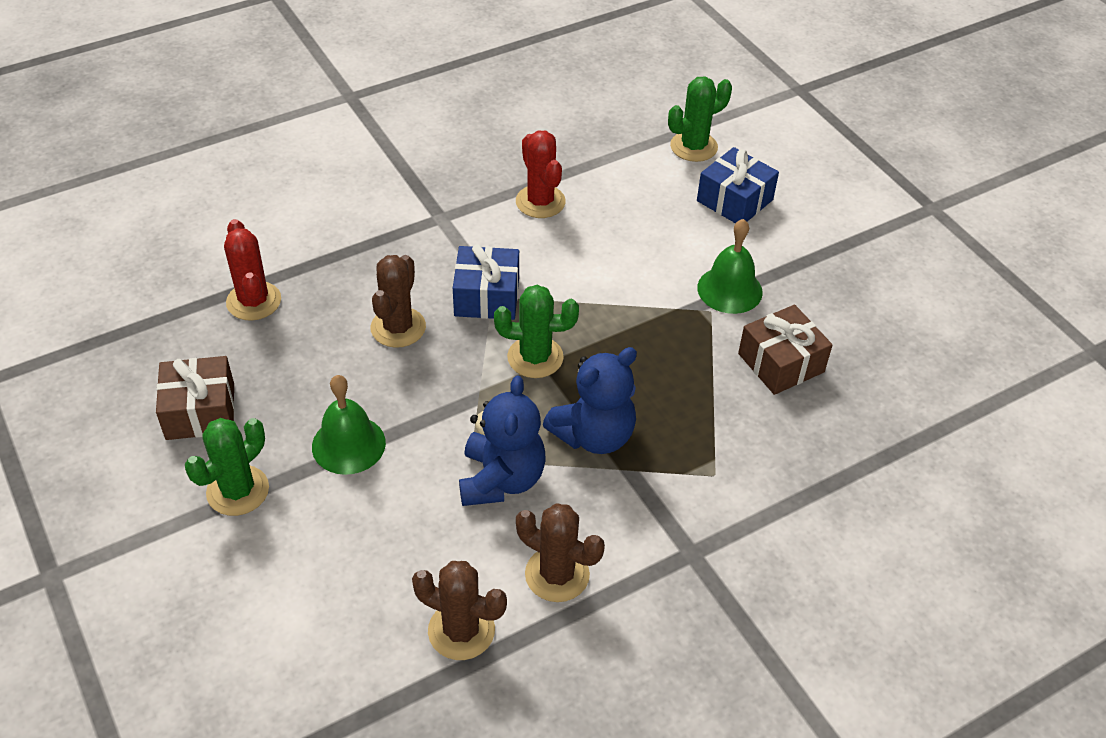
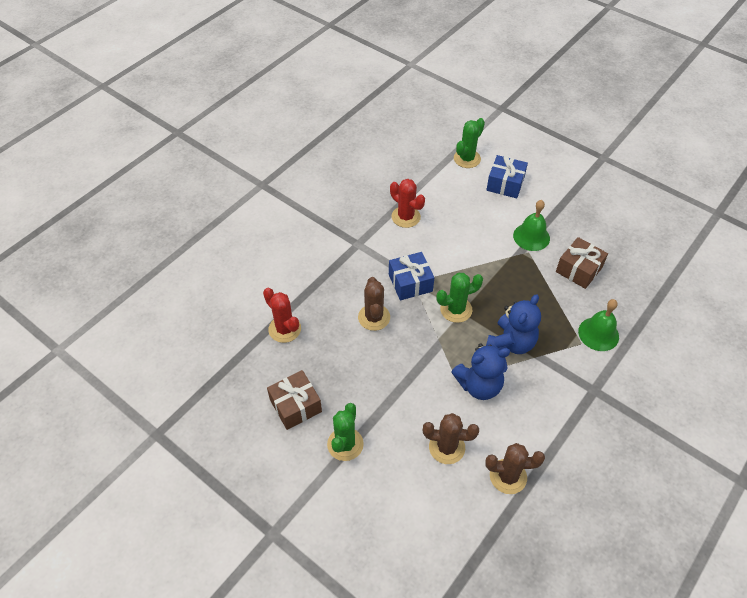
camera: 20 degrees left, 5 degrees up
green bell [312,375,386,475] -> green bell moved to [578,299,619,351]
blue teddy bear [459,376,546,506] -> blue teddy bear turned 90 degrees clockwise [451,344,510,400]
brown cactus [516,503,605,602] -> brown cactus moved to [423,413,479,464]

